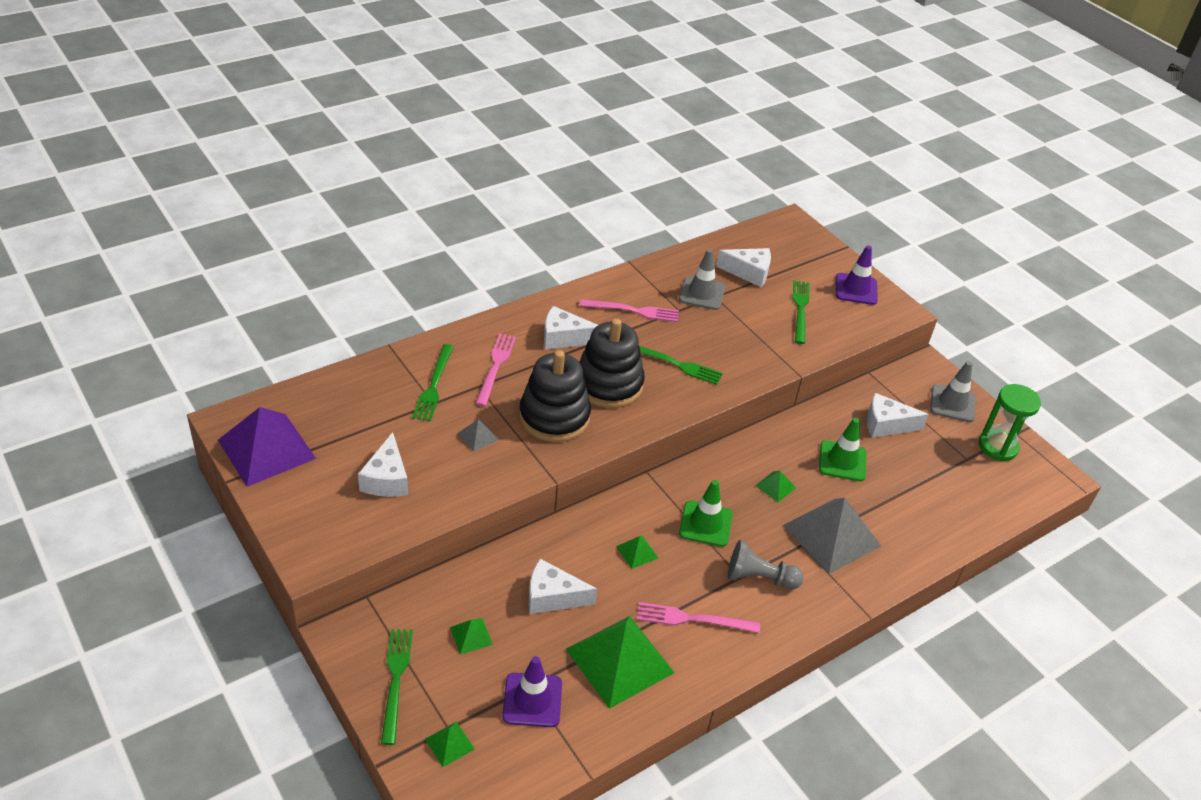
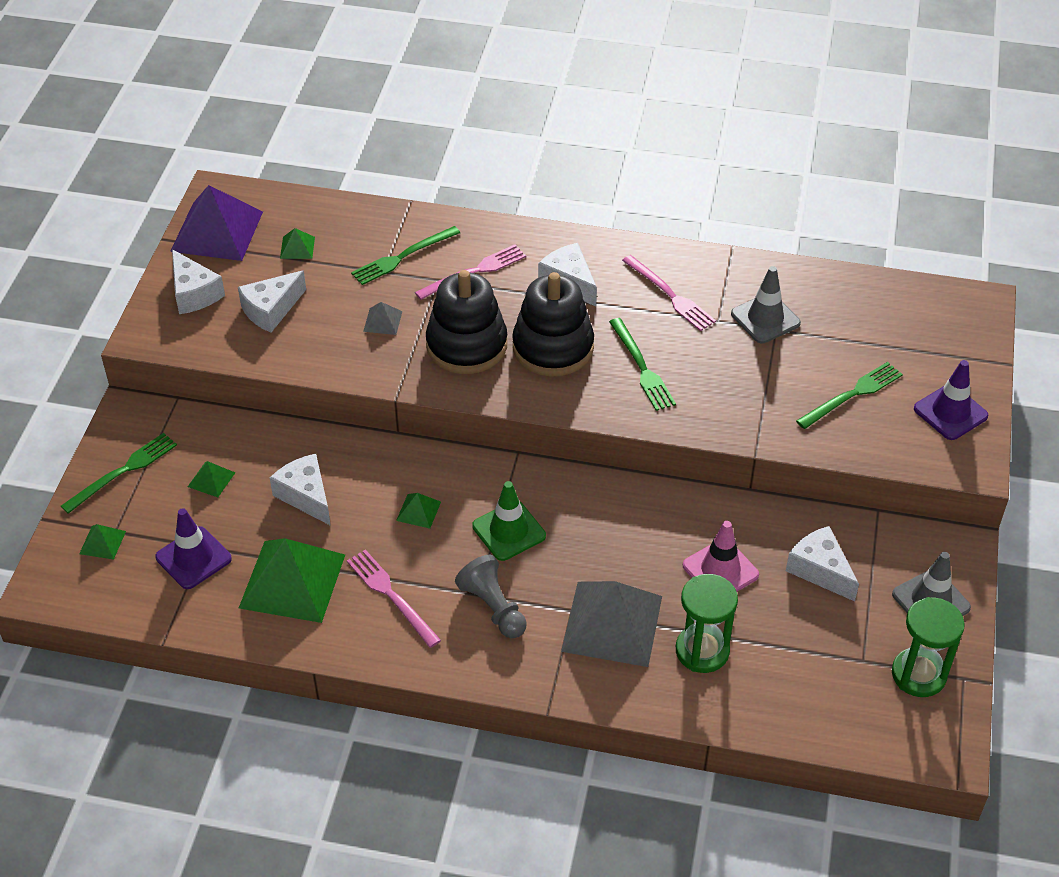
camera: 50 degrees right, 5 degrees up
white cheese [716,248,771,287] -> white cheese moved to [172,249,225,314]
green pyramid [755,471,796,502] -> green pyramid moved to [280,228,315,259]
green traffic cone [819,418,866,481] -> pink traffic cone [683,521,759,592]
none -> green hourglass [676,574,738,673]

